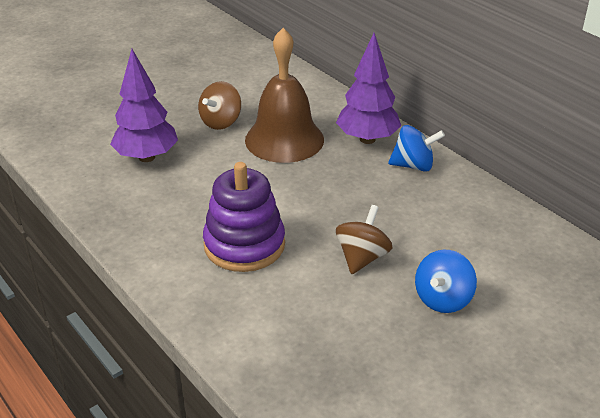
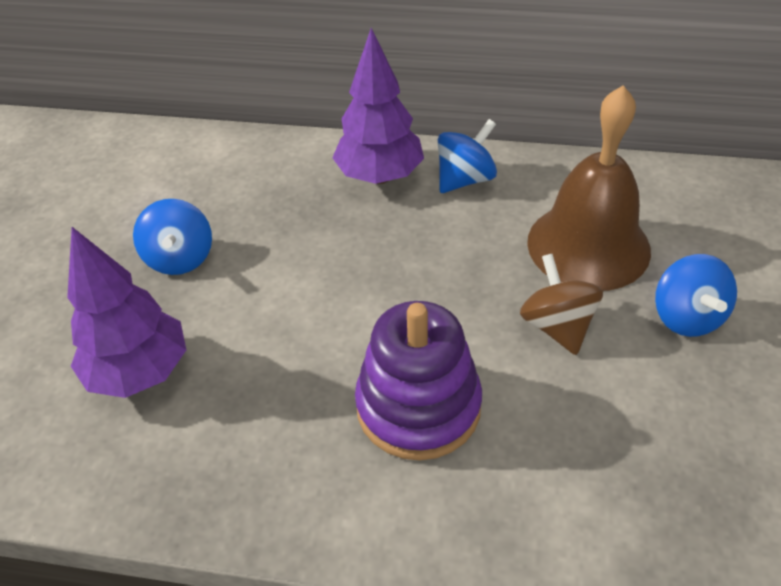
camera: 40 degrees left, 10 degrees up
brown spinning top [198,81,241,130] -> blue spinning top [133,199,212,275]
brown bell [245,28,324,163] -> brown bell moved to [527,85,651,291]

